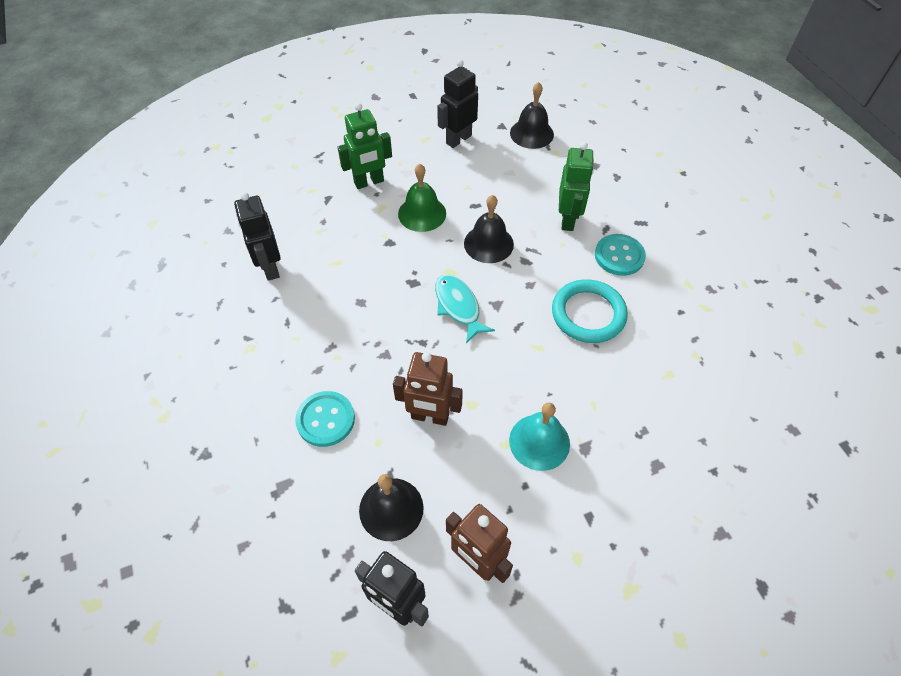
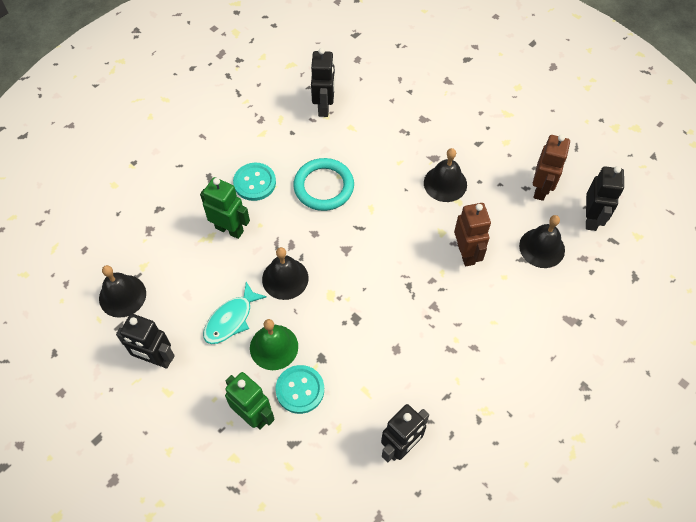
camera: 115 degrees left, 5 degrees up
turquoise button [295,391,355,447] -> turquoise button moved to [275,365,324,414]
turquoise fish [435,274,495,343] -> turquoise fish moved to [203,282,267,344]
turquoise bell [509,403,570,471] -> black bell [424,148,467,202]
green robot [559,142,594,231] -> green robot turned 45 degrees clockwise [200,177,250,239]
none -> black robot [311,48,335,117]

